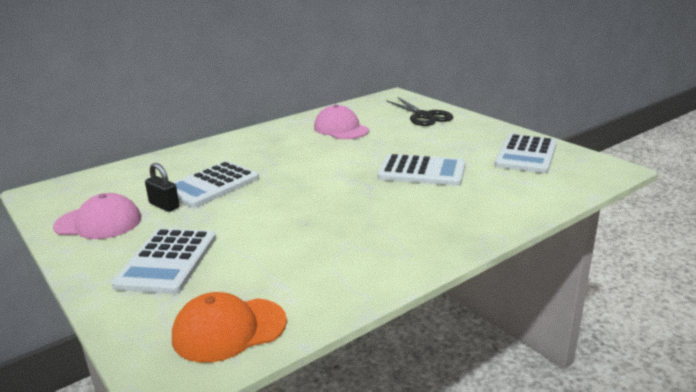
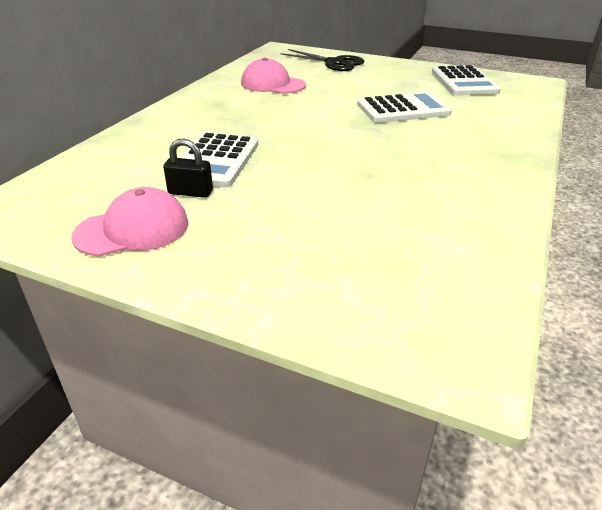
camera: 30 degrees left, 10 degrees up
white calculator [112,228,216,294] -> none
orange cap [172,292,287,363] -> none

